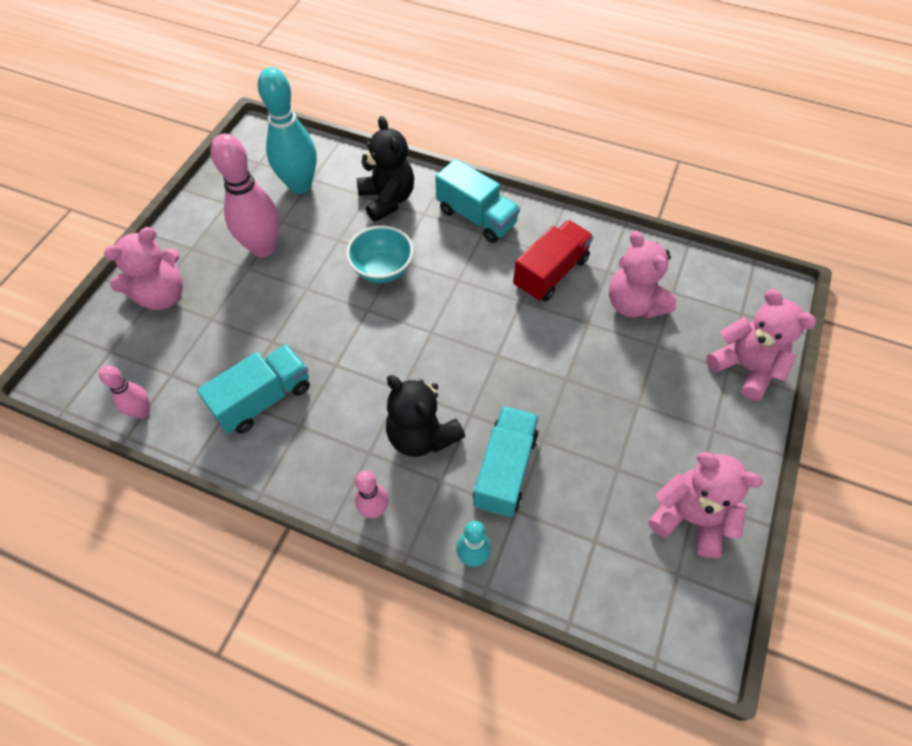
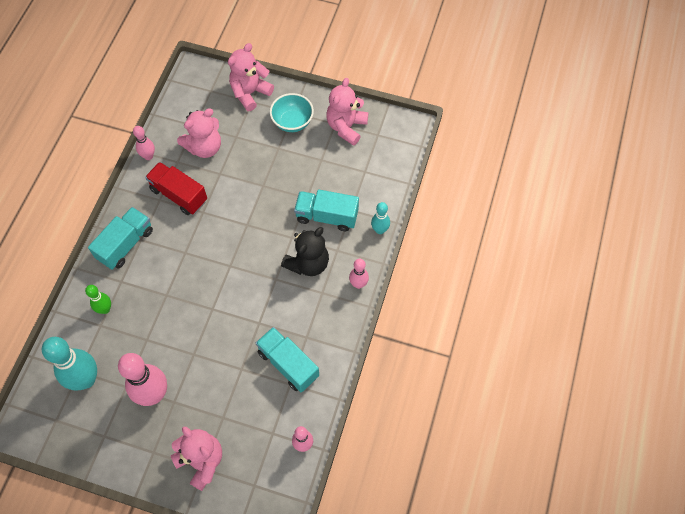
camera: 95 degrees left, 5 degrees up
turquoise bowl [346,225,414,283] -> turquoise bowl moved to [270,93,314,132]
black teddy bear [357,116,414,222] -> green bowling pin [85,285,111,314]
none -> pink bowling pin [133,126,155,160]

